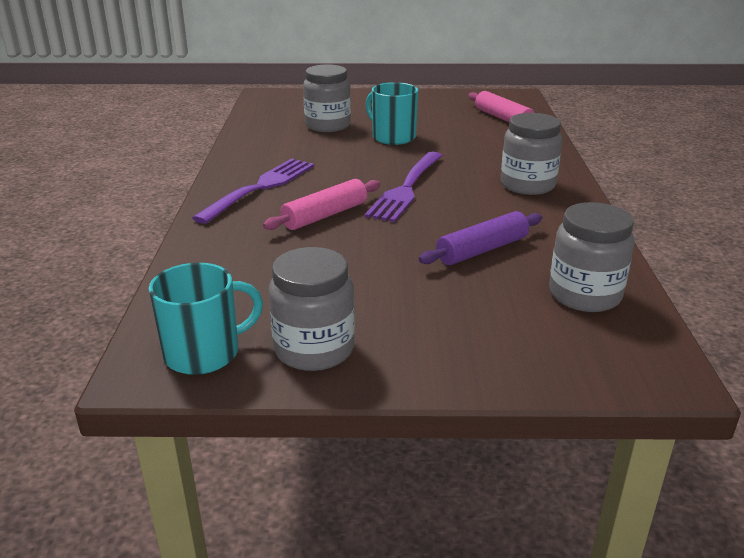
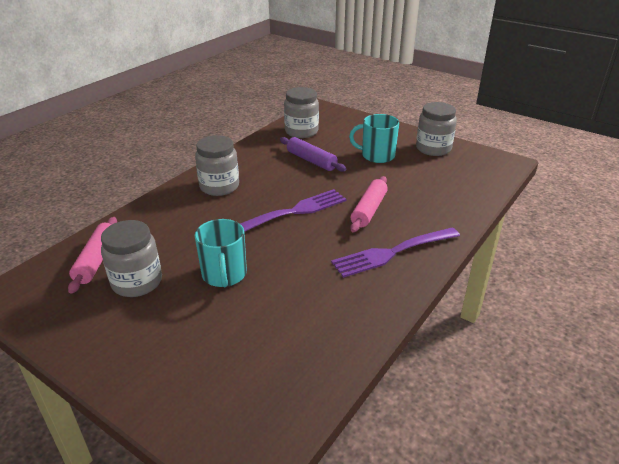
camera: 145 degrees left, 5 degrees up
turquoise mug [149,263,263,375] -> turquoise mug moved to [349,114,399,163]
pink rolling pin [263,179,380,230] -> pink rolling pin turned 60 degrees counterclockwise [350,176,388,232]
grey jar [303,64,351,132] -> grey jar moved to [101,220,162,297]
purple rolling pin [419,211,542,265] -> purple rolling pin turned 45 degrees clockwise [280,137,346,172]

